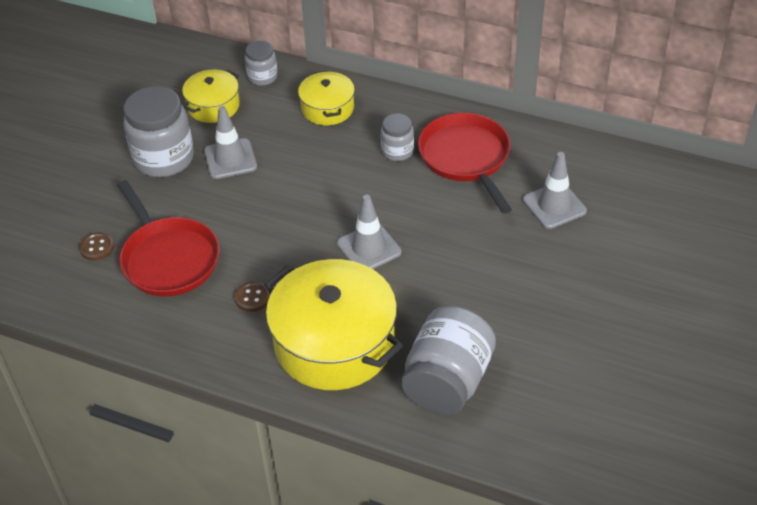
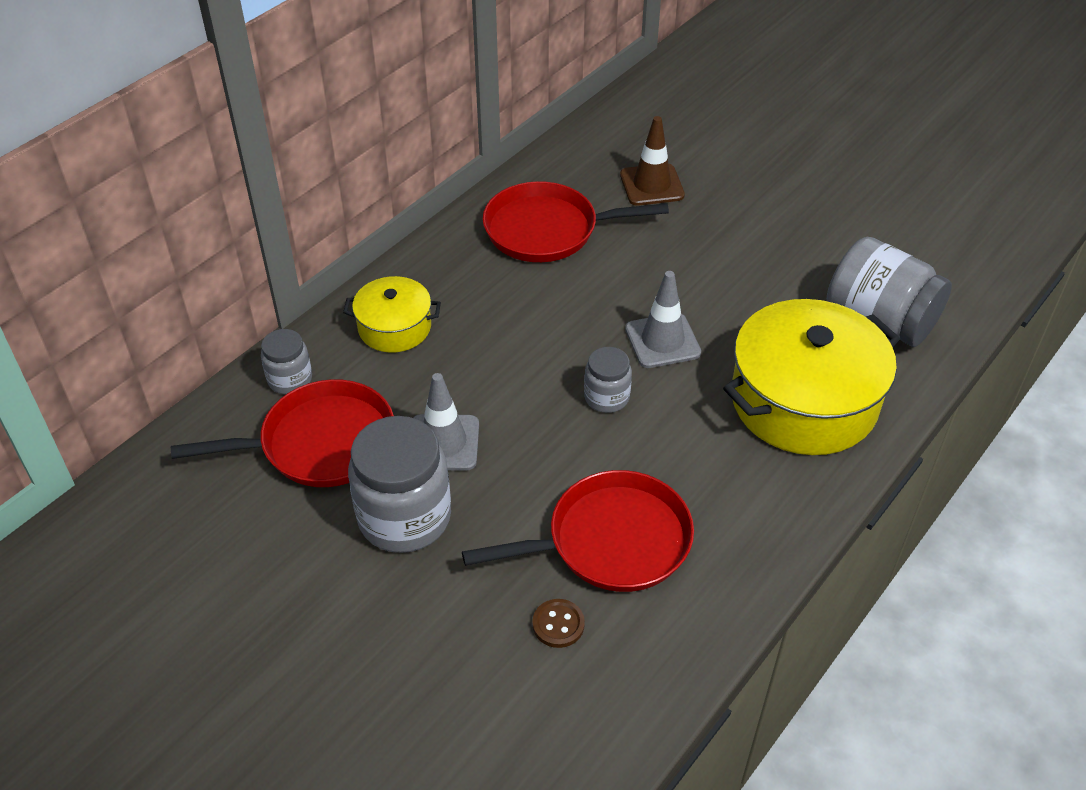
camera: 75 degrees left, 0 degrees up
yellow pot [182,69,240,123] -> red pan [171,379,394,487]
brown button [234,281,270,312] -> none
grey jar [381,113,414,161] -> grey jar moved to [584,347,632,413]
grey traffic cone [523,152,587,229] -> brown traffic cone [620,116,685,206]

